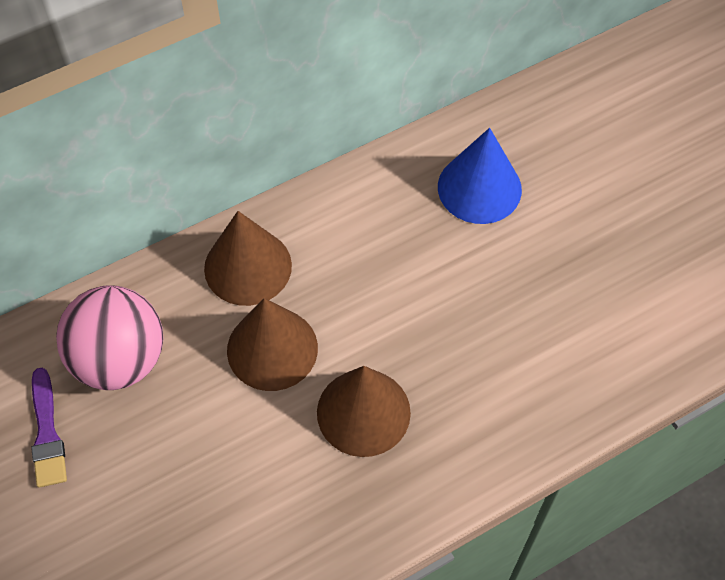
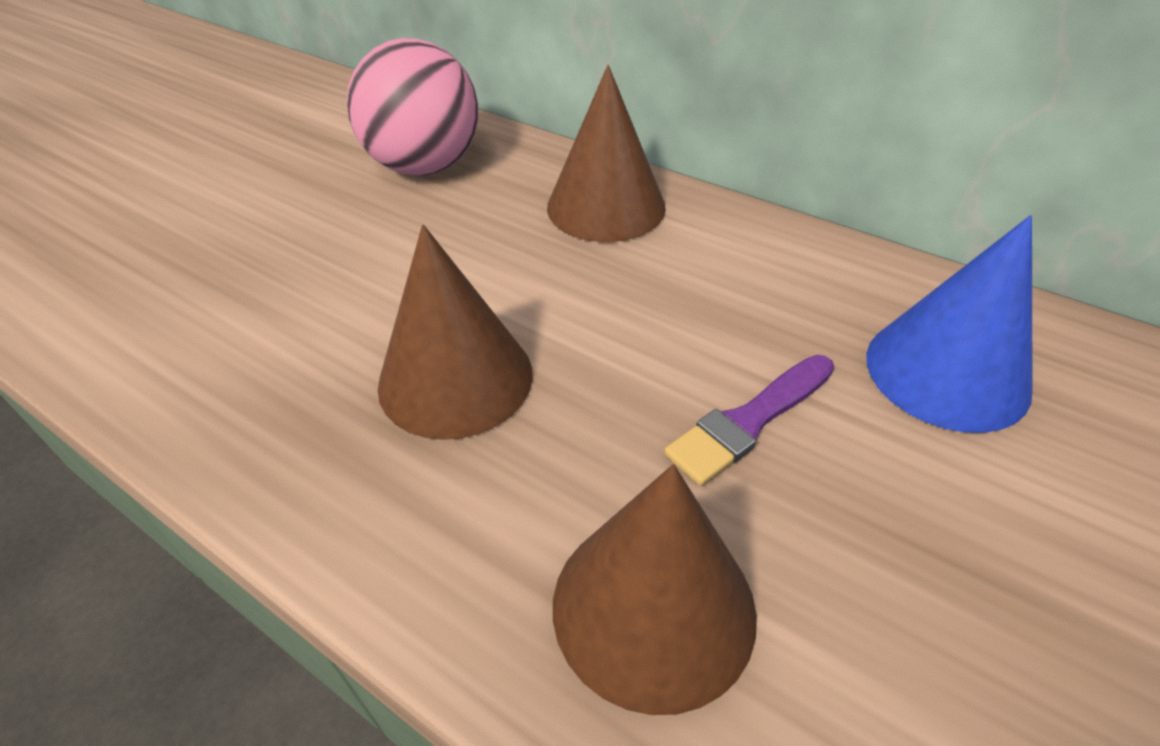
camera: 65 degrees right, 15 degrees down
purple brush [31,368,67,488] -> purple brush moved to [664,355,834,486]
brown cone [227,298,318,391] -> brown cone moved to [553,464,757,715]

